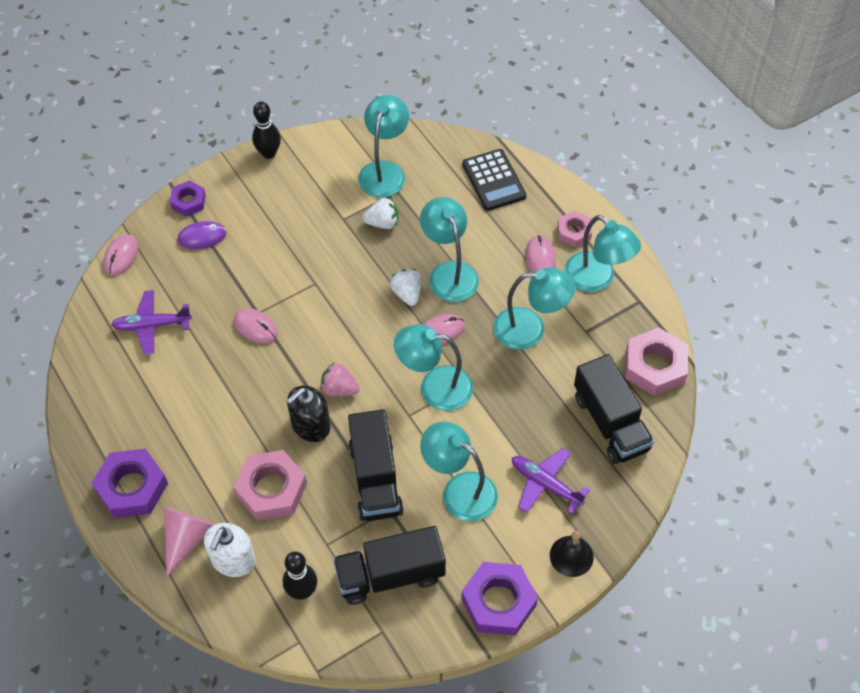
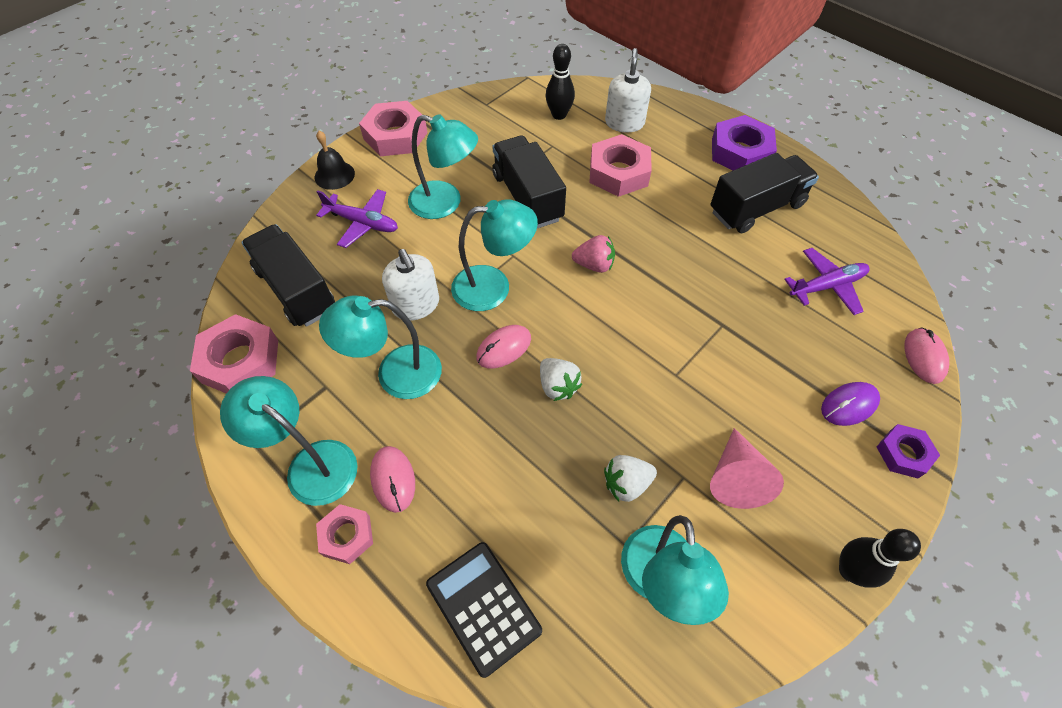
camera: 165 degrees right, 0 degrees up
pink cone [164,507,215,577] -> pink cone moved to [710,428,784,509]
pink mouse [234,308,278,343] -> none
black soap dispenser [286,385,330,442] -> none
black truck [333,526,446,605] -> black truck moved to [710,153,819,233]
turquoise lamp [420,197,479,302] -> none
purple nut [461,562,538,635] -> pink nut [359,101,428,156]
none -> white soap dispenser [382,249,439,321]

